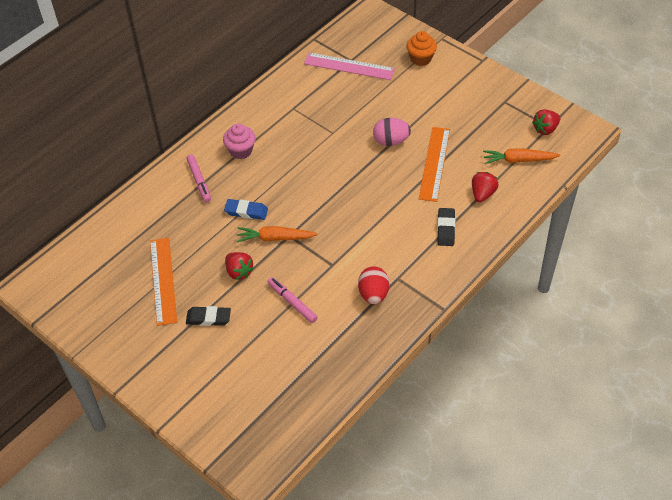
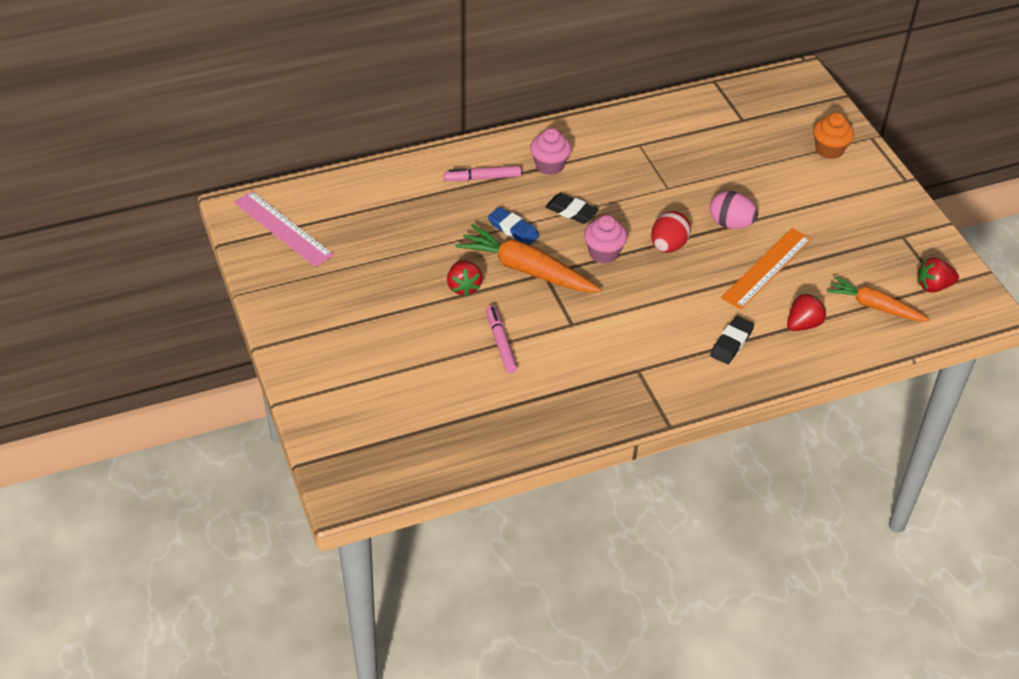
camera: 25 degrees right, 5 degrees down
orange ruler [150,238,177,326] -> none
pink marker [186,155,211,202] -> pink marker turned 75 degrees clockwise [444,165,521,181]
black eraser [186,306,231,326] -> black eraser moved to [545,193,599,224]
orange carrot [237,226,318,242] -> orange carrot [455,224,601,292], size x1.52
pink ruler [304,53,395,80] -> pink ruler moved to [234,191,334,267]
red egg [358,266,389,304] -> red egg moved to [651,211,691,253]
none -> pink cupcake [584,215,627,263]

